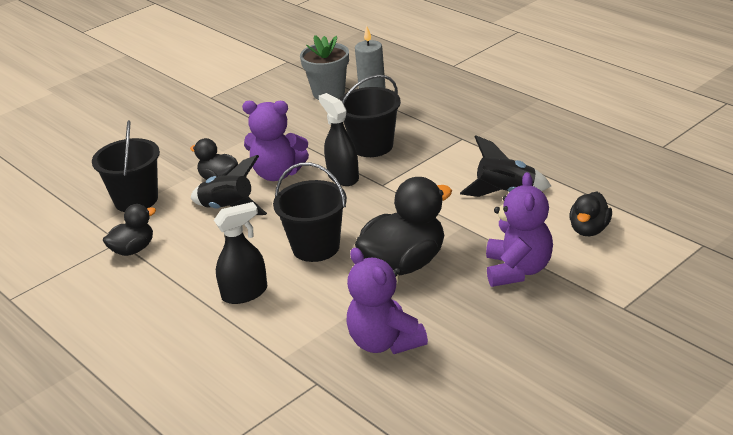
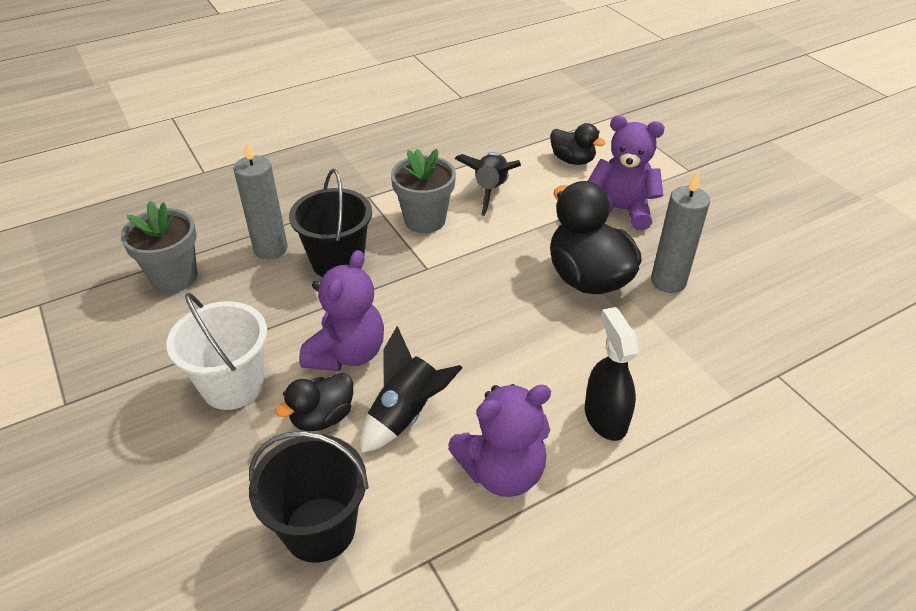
camera: 80 degrees left, 10 degrees up
black duck [103,204,156,256] -> none
black bucket [273,162,347,262] -> none
black spray bottle [319,93,359,186] -> none
purple teddy bear [346,248,428,354] -> purple teddy bear moved to [448,384,551,497]
none -> white bucket [166,293,267,410]
none -> grey flower pot [391,149,456,233]
none -> grey candle [651,171,710,293]

